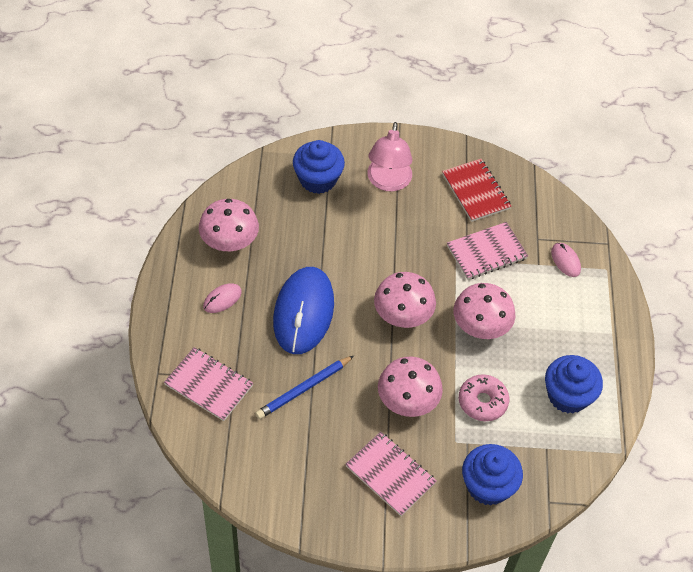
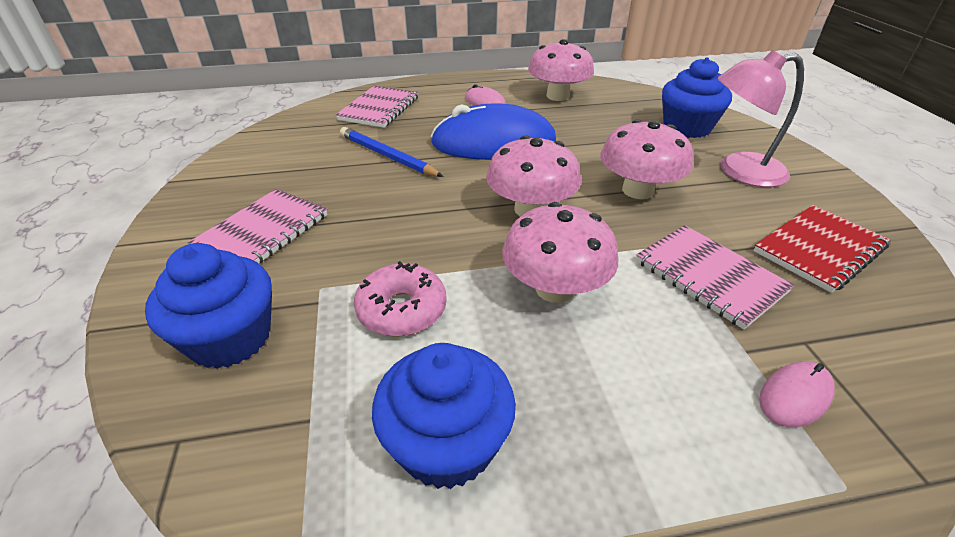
camera: 80 degrees right, 15 degrees down
pink mushroom [378,357,443,417] -> pink mushroom moved to [600,119,693,199]

